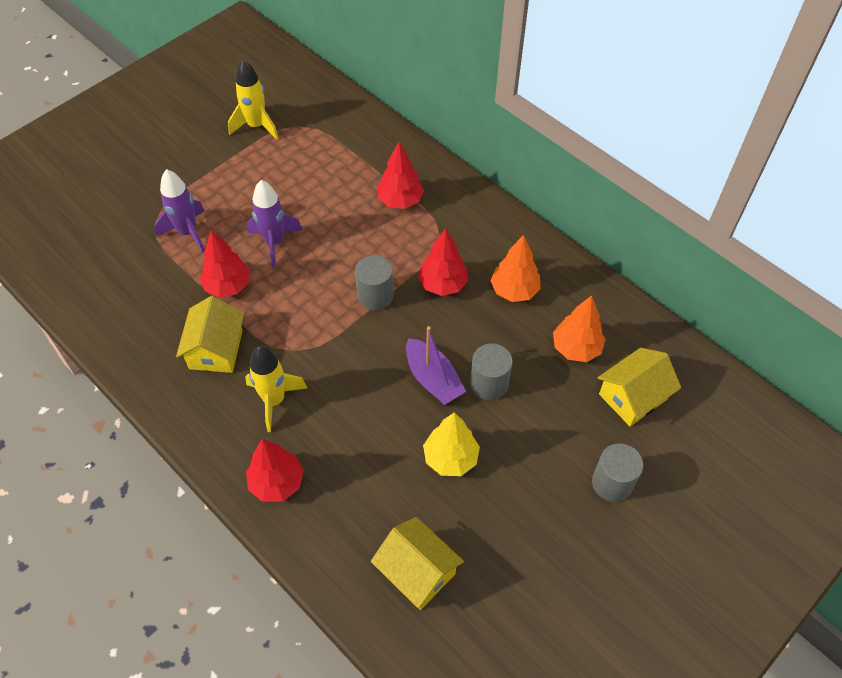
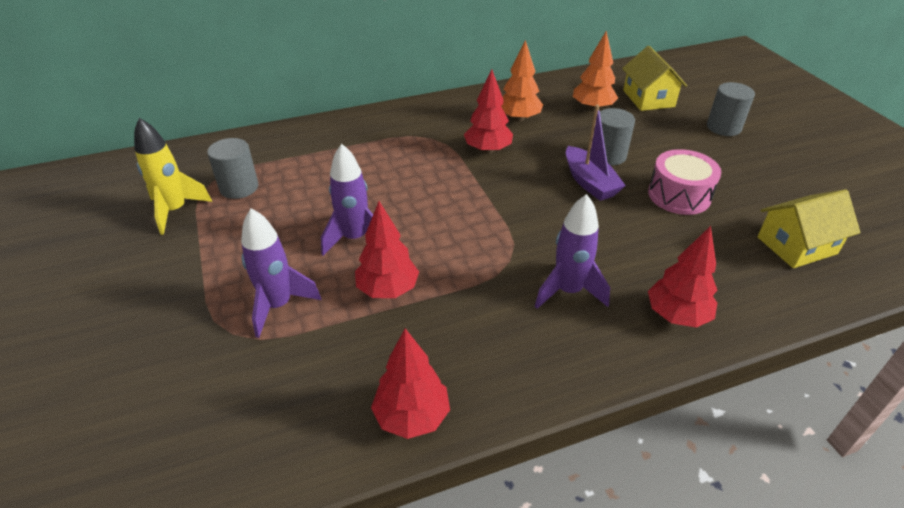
camera: 65 degrees left, 15 degrees down
yellow house [176,296,244,373] -> none
yellow rocket [245,346,307,432] -> purple rocket [535,194,610,309]
grey cylinder [355,255,393,310] -> grey cylinder moved to [207,138,258,199]
red tree [377,142,424,209] -> red tree moved to [371,328,450,439]
purple boat [406,326,466,405] -> purple boat turned 75 degrees clockwise [566,105,626,201]
yellow tree [423,412,480,476] -> pink drum [648,149,721,215]

